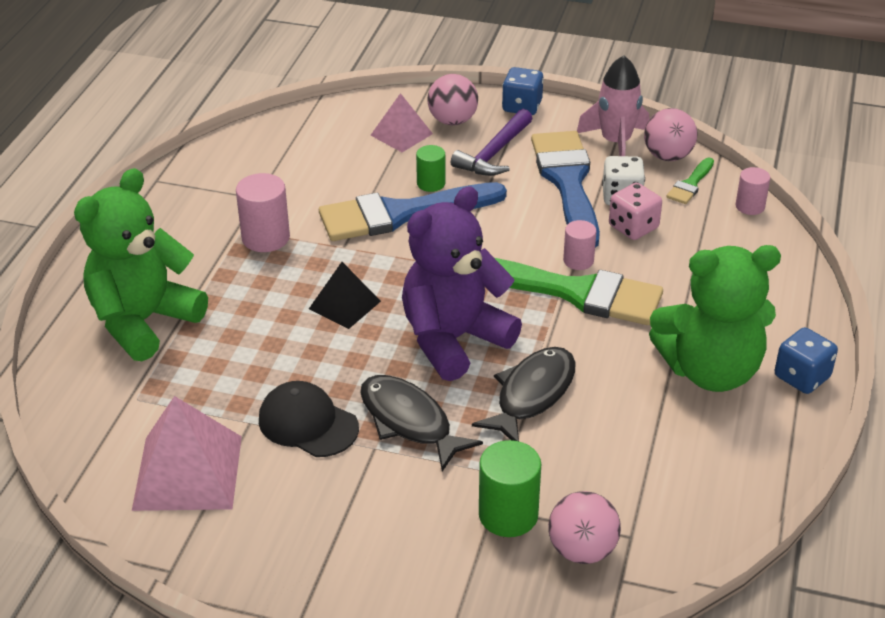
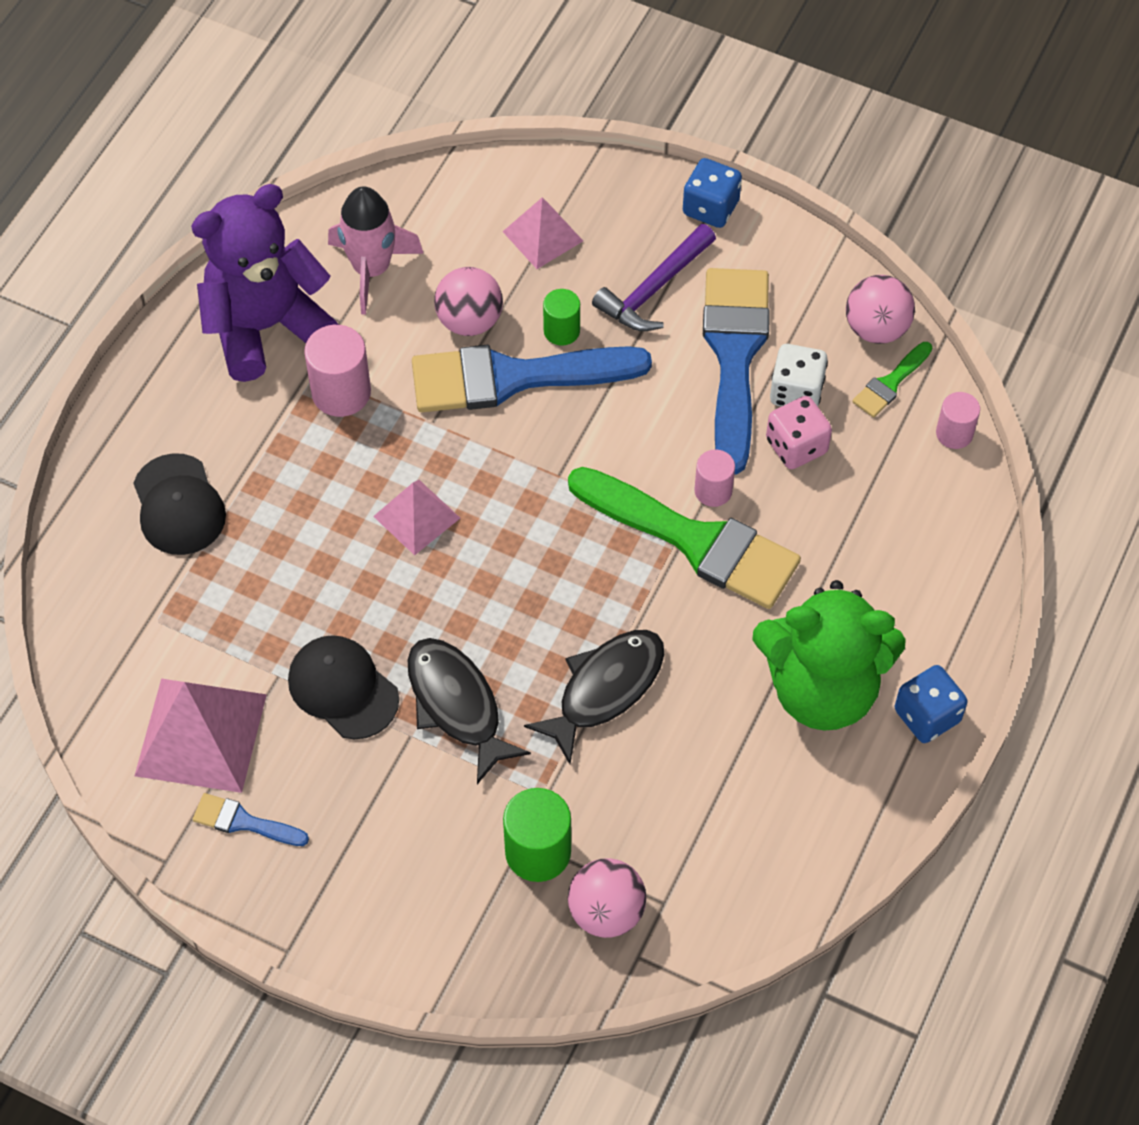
camera: 10 degrees right, 20 degrees up
green teddy bear [74,168,208,361] -> black cap [133,453,226,555]
black pyramid [309,262,381,329] -> pink pyramid [373,480,460,555]
purple teddy bear [402,186,522,381] -> purple teddy bear moved to [191,184,338,382]
pink ball [428,74,478,125] -> pink ball moved to [434,267,503,336]
pink rocket [577,55,649,156] -> pink rocket moved to [328,186,424,315]
none -> blue brush [193,793,309,846]

